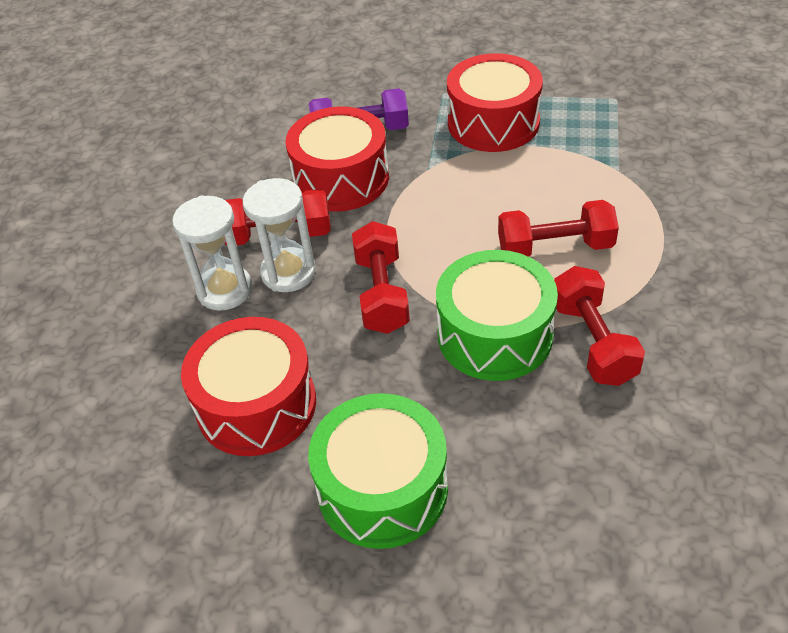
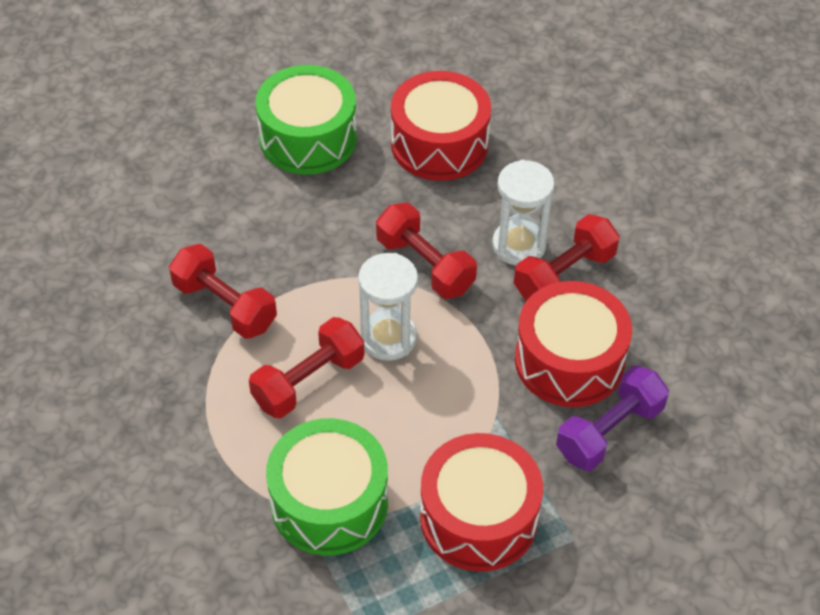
camera: 140 degrees right, 5 degrees up
white hourglass [172,195,252,311] -> white hourglass moved to [358,253,418,361]
green drum [436,250,558,381] -> green drum moved to [266,418,388,555]

